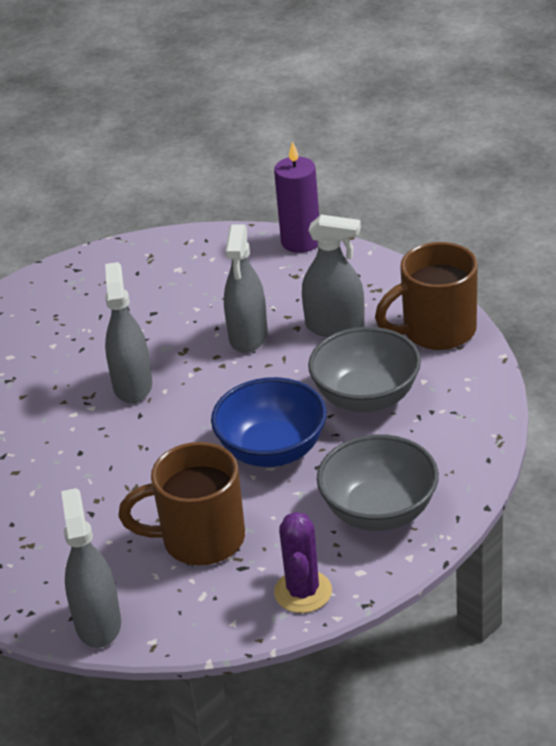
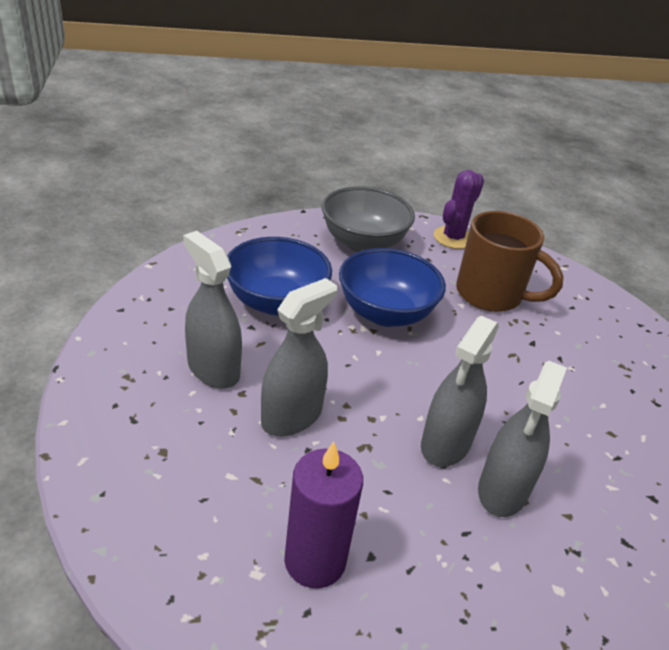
camera: 150 degrees left, 0 degrees up
grey spray bottle [61,488,121,648] -> grey spray bottle moved to [478,361,567,517]
purple candle [274,141,319,253] -> purple candle moved to [284,442,363,589]
grey bowl [308,327,421,412] -> blue bowl [226,237,332,315]
brown mug [375,242,478,350] -> none

